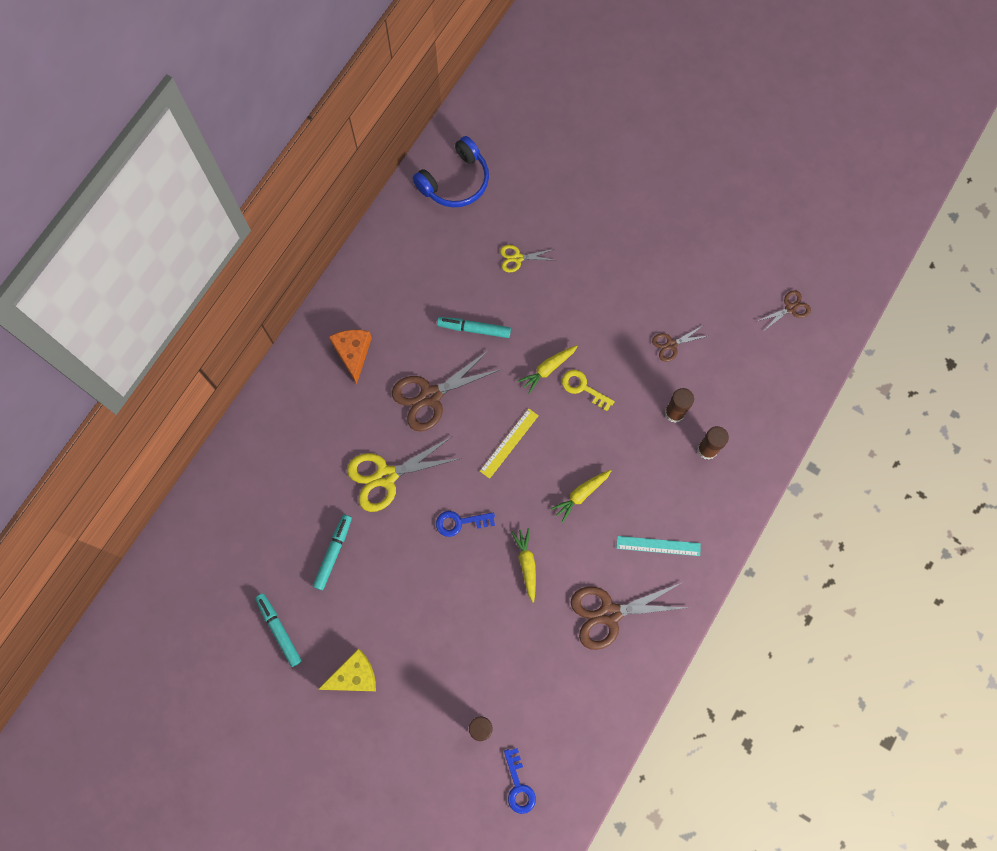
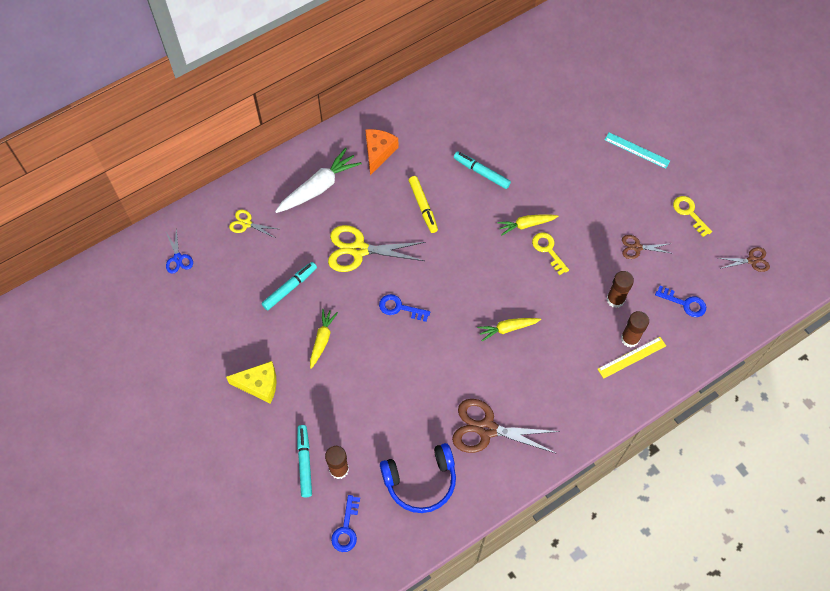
camera: 25 degrees right, 10 degrees down
turquoise marker [255,593,302,667] -> turquoise marker moved to [297,425,312,497]
brown scissors [392,350,502,431] -> yellow marker [409,176,438,233]
blue headphones [413,136,489,207] -> blue headphones moved to [380,443,456,513]
yellow ruler [480,408,539,479] -> yellow ruler moved to [598,337,666,379]
yellow scissors [500,245,554,272] -> yellow scissors moved to [229,210,278,238]
yellow carrot [511,528,536,603] -> yellow carrot moved to [310,309,338,369]
turquoise ruler [616,536,701,556] -> turquoise ruler moved to [605,132,670,169]
none -> blue scissors [166,229,193,274]
none -> white carrot [275,148,362,213]
none -> blue key [655,286,706,317]
none -> yellow key [673,196,712,237]

